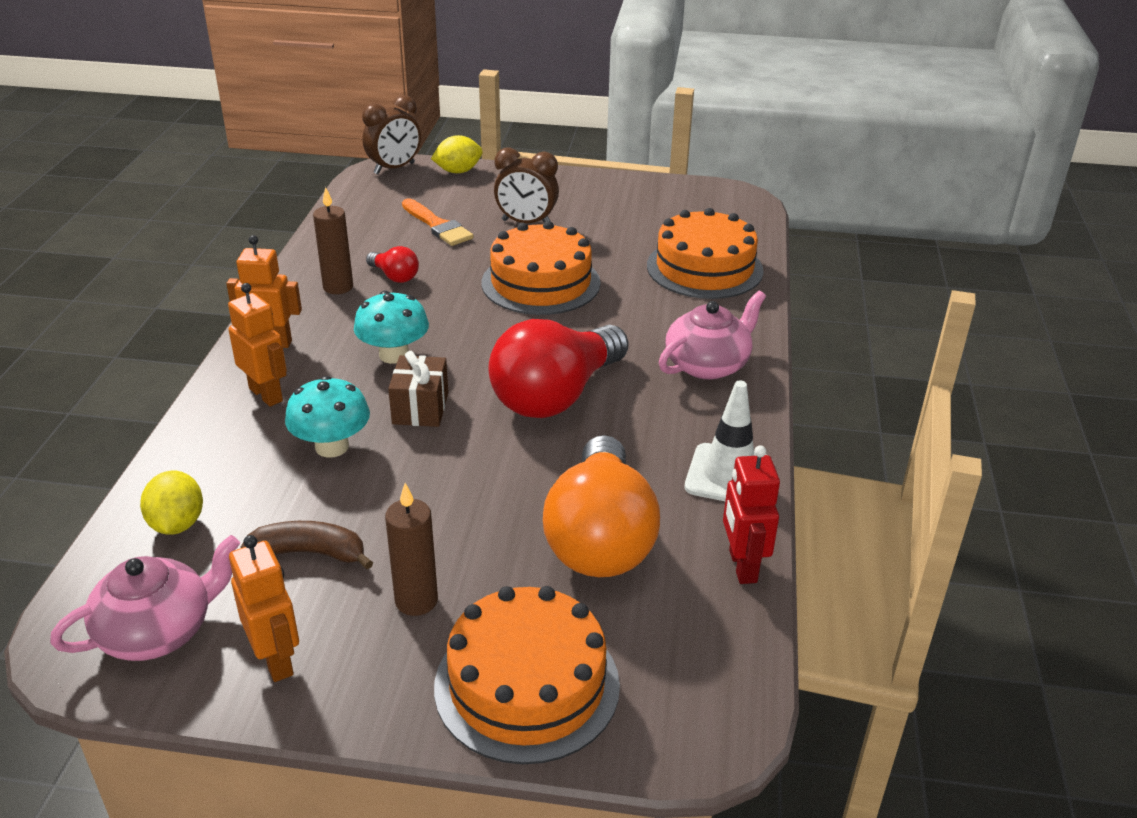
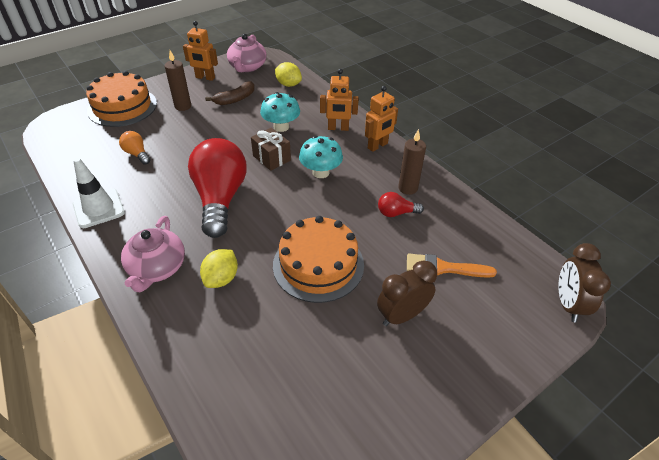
camera: 135 degrees right, 10 degrees up
yellow lemon [431,135,483,173] -> yellow lemon moved to [200,249,238,288]
orange light bulb [543,435,660,577] -> orange light bulb [119,131,151,165], size x0.44
orange cake [647,208,764,299] -> none
red robot [723,445,780,584] -> none

